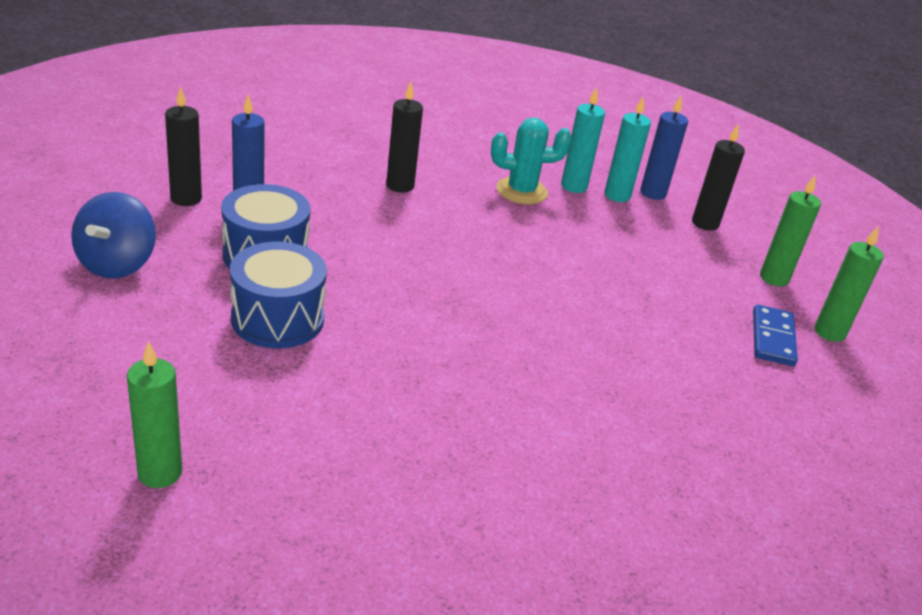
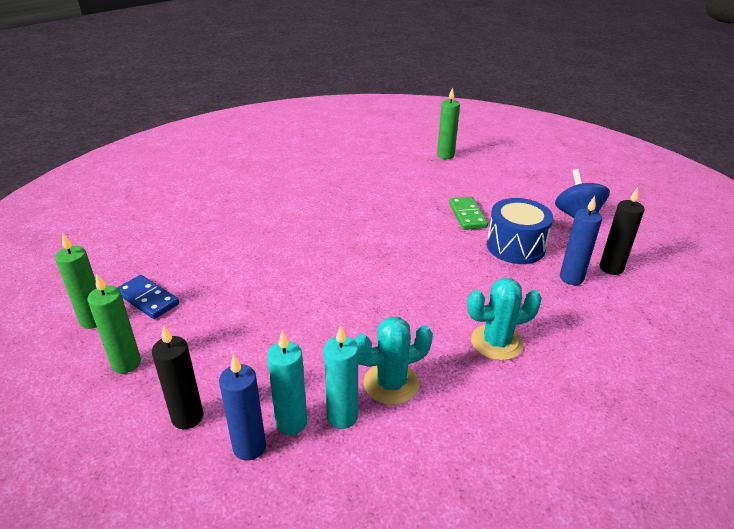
camera: 165 degrees right, 0 degrees up
blue drum [230,242,327,349] -> green domino [449,197,488,230]
black candle [386,82,423,193] -> turquoise cactus [467,278,542,361]
blue domino [753,304,798,366] -> blue domino turned 45 degrees counterclockwise [117,275,179,319]

